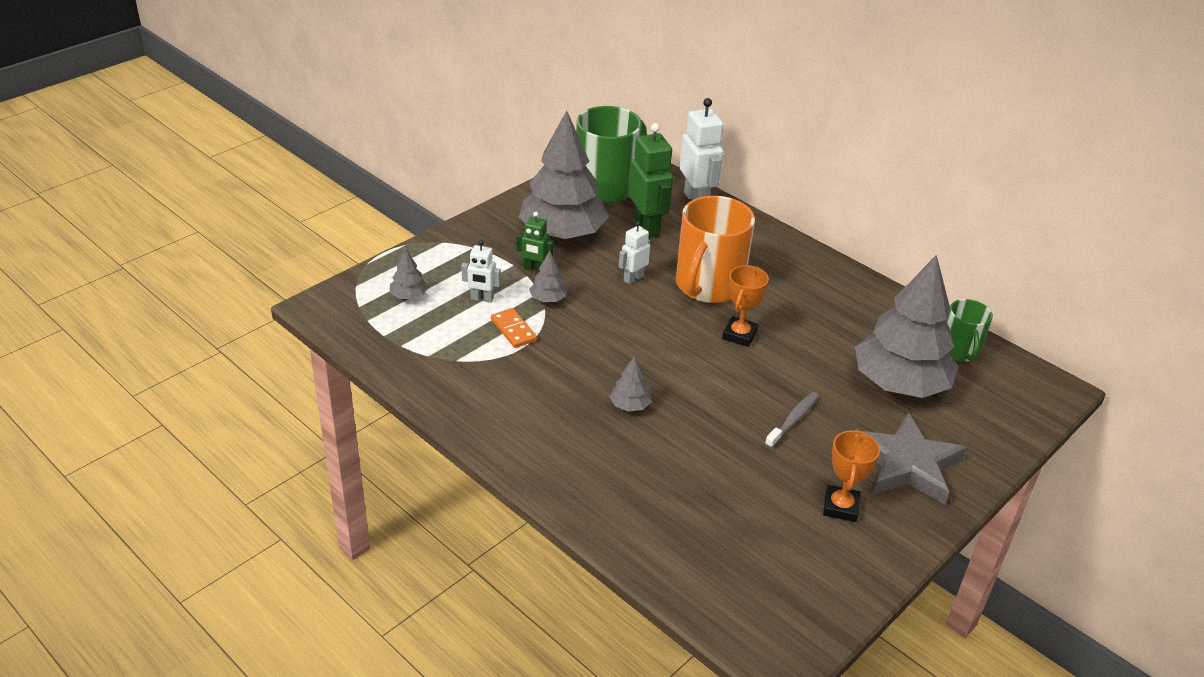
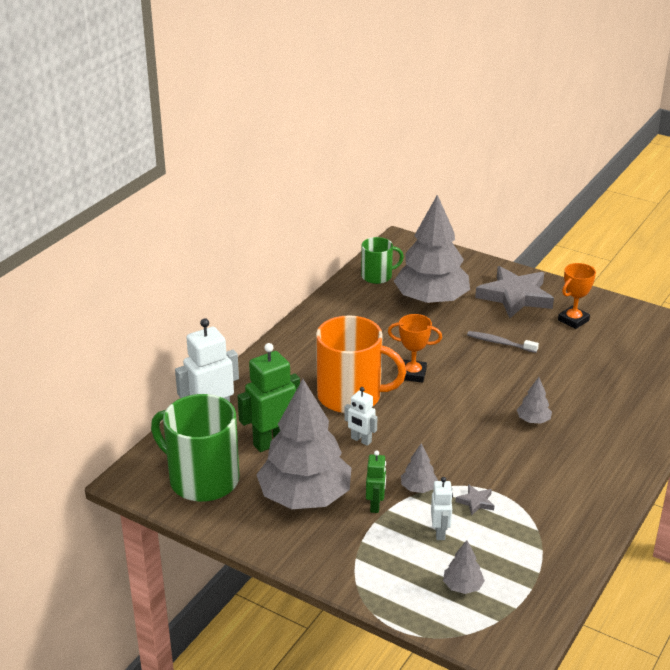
camera: 100 degrees left, 5 degrees down
orange domino [491,308,537,348] -> grey star [455,484,494,516]
orange trophy [823,429,880,522] -> orange trophy turned 45 degrees counterclockwise [558,263,596,329]

